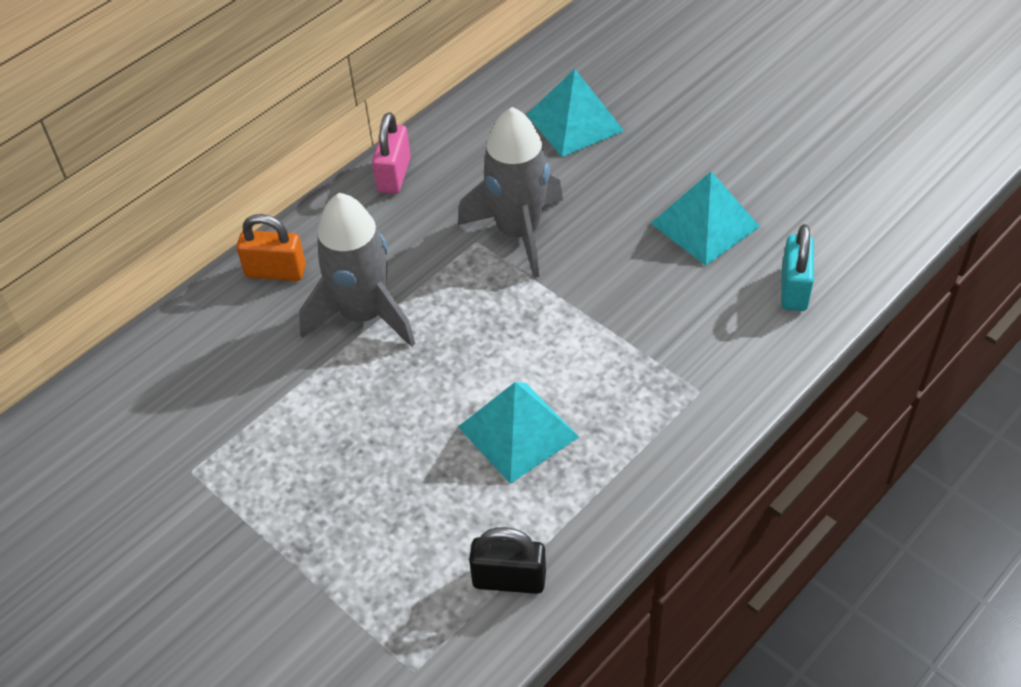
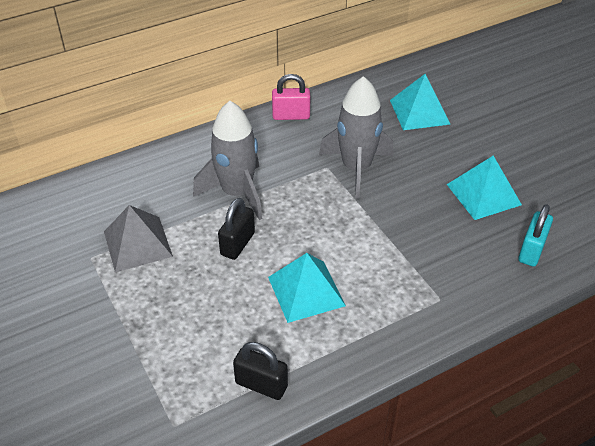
camera: 15 degrees right, 5 degrees down
orange padlock [236,214,306,281] -> none
pink padlock [372,112,411,194] -> pink padlock turned 60 degrees clockwise [272,74,310,120]
none -> grey pyramid [104,205,173,272]
none -> black padlock [218,198,255,260]

